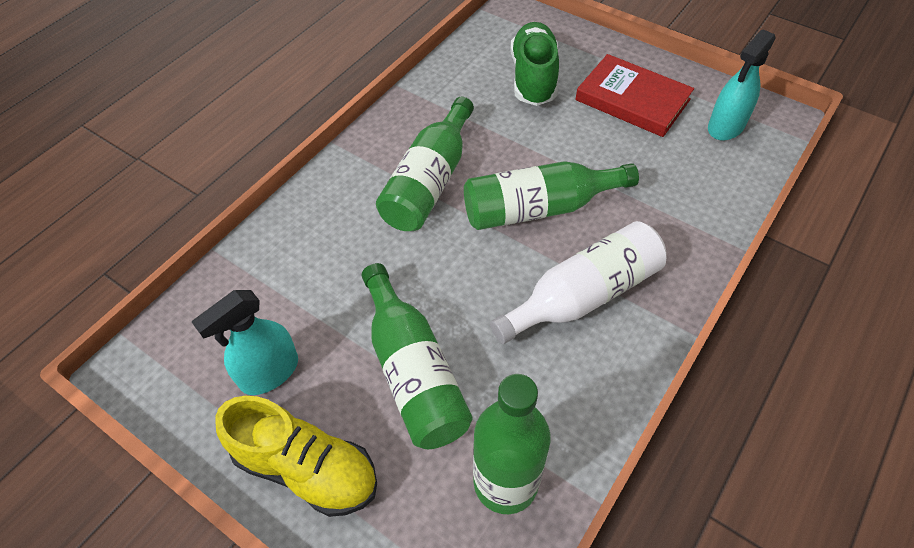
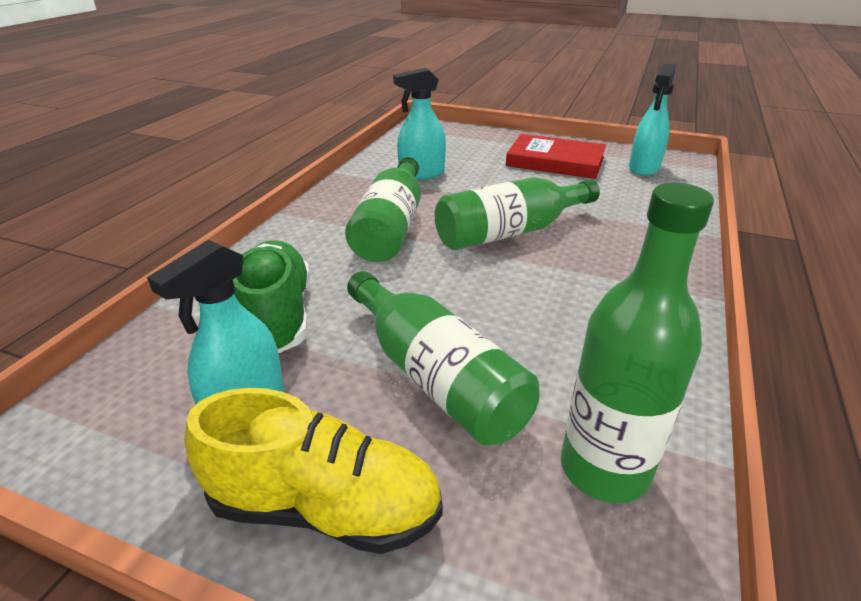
camera: 15 degrees left, 20 degrees down
white bottle [490,221,667,344] -> none
green shoe [510,22,559,106] -> green shoe moved to [233,240,310,353]
none -> turquoise spray bottle [393,68,446,180]

